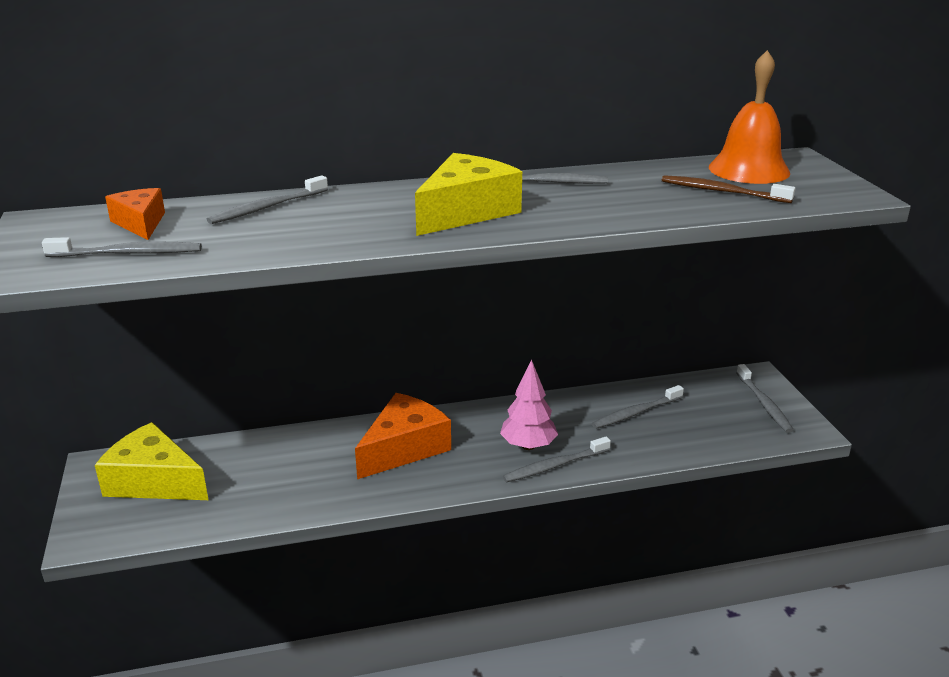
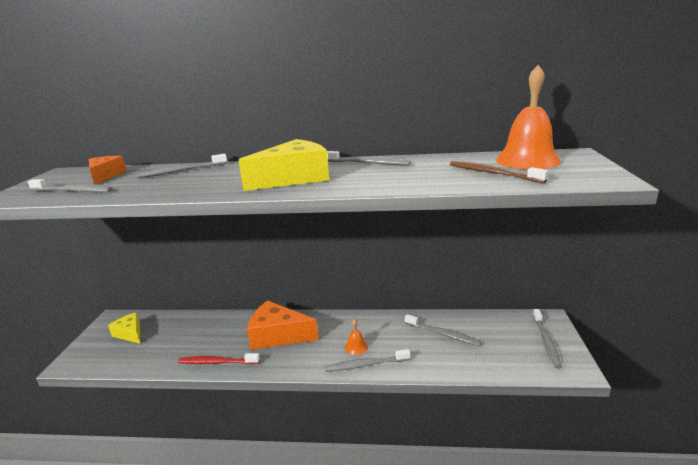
camera: 20 degrees right, 5 degrees down
yellow cheese [95,422,209,500] -> yellow cheese [108,312,140,344], size x0.59
orange cheese [355,393,451,479] -> orange cheese turned 135 degrees counterclockwise [247,300,319,350]
pink tree [500,359,558,450] -> orange bell [345,319,368,355]
grey toothbrush [592,385,684,429] -> grey toothbrush turned 135 degrees counterclockwise [405,314,482,346]
none -> red toothbrush [178,353,260,364]

